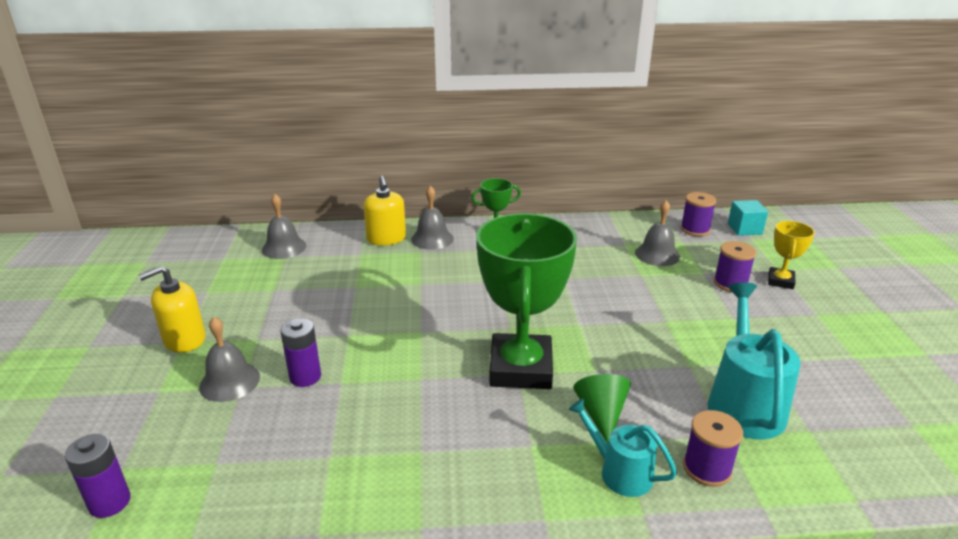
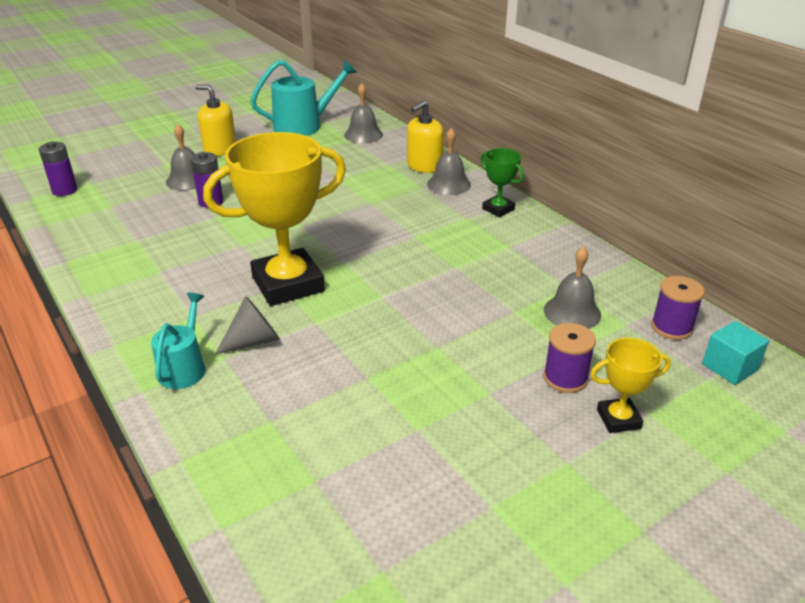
camera: 60 degrees right, 5 degrees up
green trophy [476,213,577,389] -> yellow trophy [203,132,346,306]
green cone [573,374,631,444] -> grey cone [215,296,280,354]
purple spool [683,410,743,487] -> none
turquoise watering can [708,282,801,439] -> turquoise watering can moved to [250,59,357,136]

